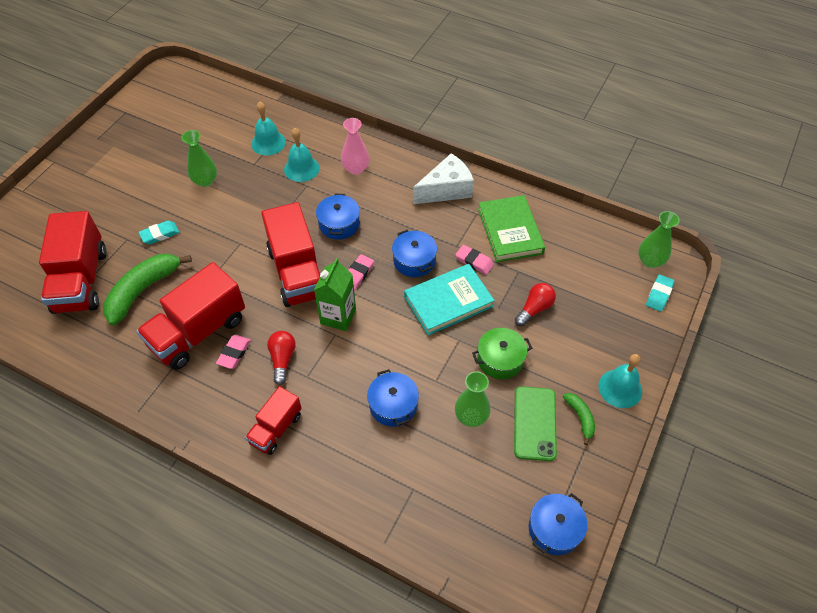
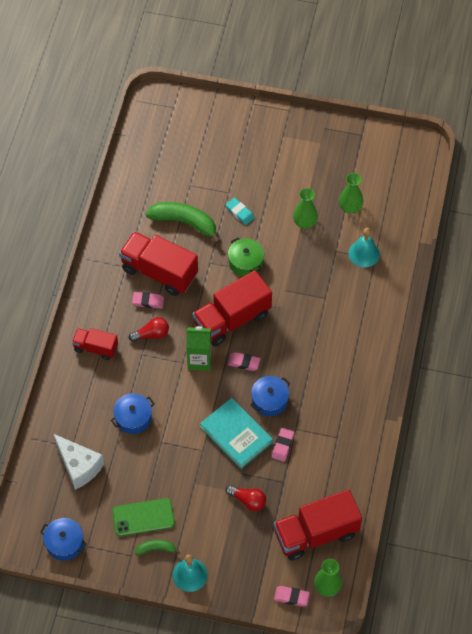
camera: 75 degrees right, 5 degrees up
red truck [39,211,106,314] -> red truck moved to [274,489,362,561]
turquoise bell [284,128,320,182] -> none
blue pot [316,194,360,240] -> none
pink vase [341,118,369,175] -> none
white cheese [413,153,474,204] -> white cheese moved to [53,434,104,489]
green vase [455,371,491,427] -> green vase moved to [339,173,363,214]
green pot [472,328,532,379] -> green pot moved to [228,237,264,276]
green book [478,195,545,262] -> none
green banana [563,393,595,445] -> green banana turned 150 degrees counterclockwise [135,540,180,555]
turquoise eraser [646,274,675,312] -> pink eraser [274,586,310,606]

